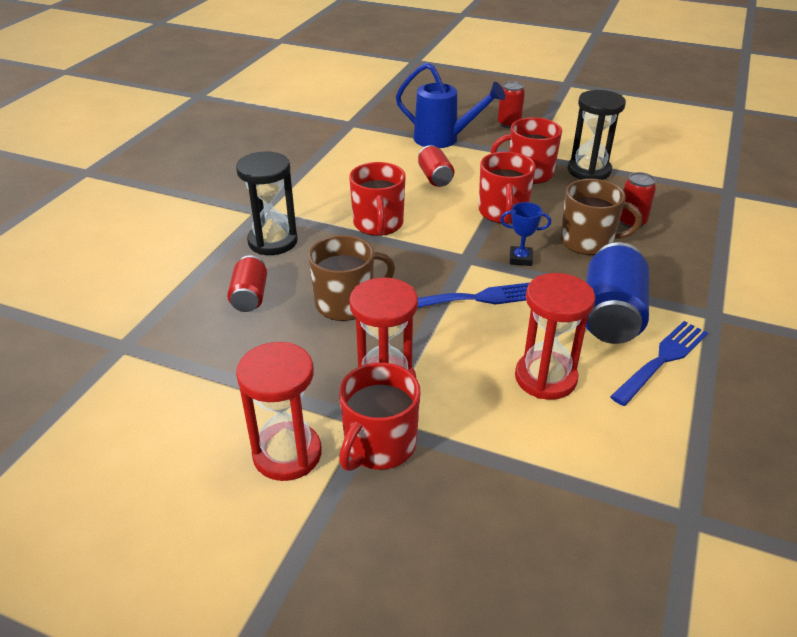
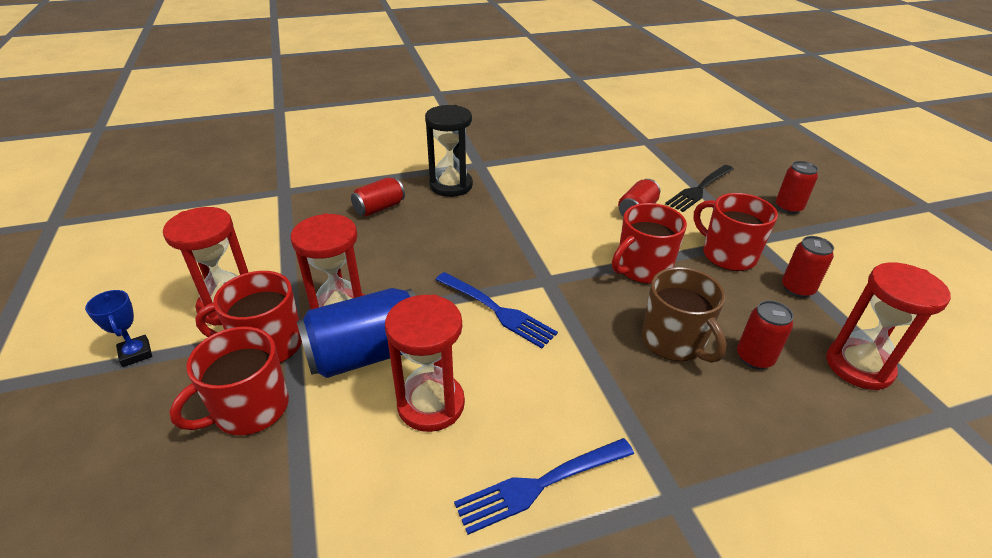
camera: 50 degrees right, 0 degrees up
brown mug [308,235,395,321] -> none
red mug [349,162,406,236] -> red mug moved to [169,327,289,435]
blue watering can [396,62,505,148] -> black fork [665,165,734,212]
blue trophy [500,202,551,266] -> blue trophy moved to [85,290,152,367]
black hourglass [568,90,626,180] -> red can [782,236,834,298]
blue can [586,242,649,344] -> blue can moved to [297,288,416,378]
blue fork [610,321,708,406] -> blue fork turned 150 degrees clockwise [454,438,634,535]
none -> red hourglass [826,262,951,390]

